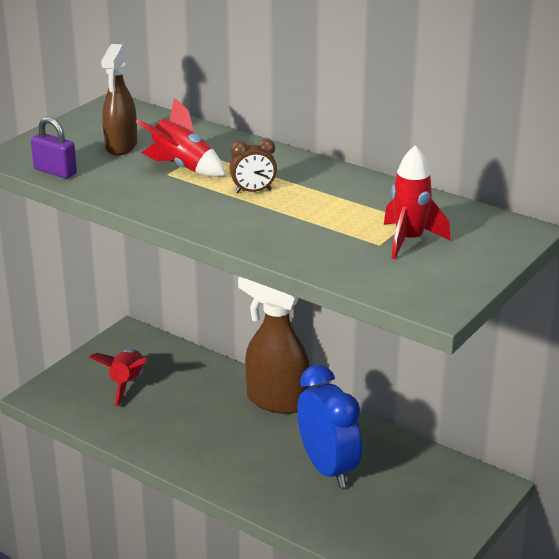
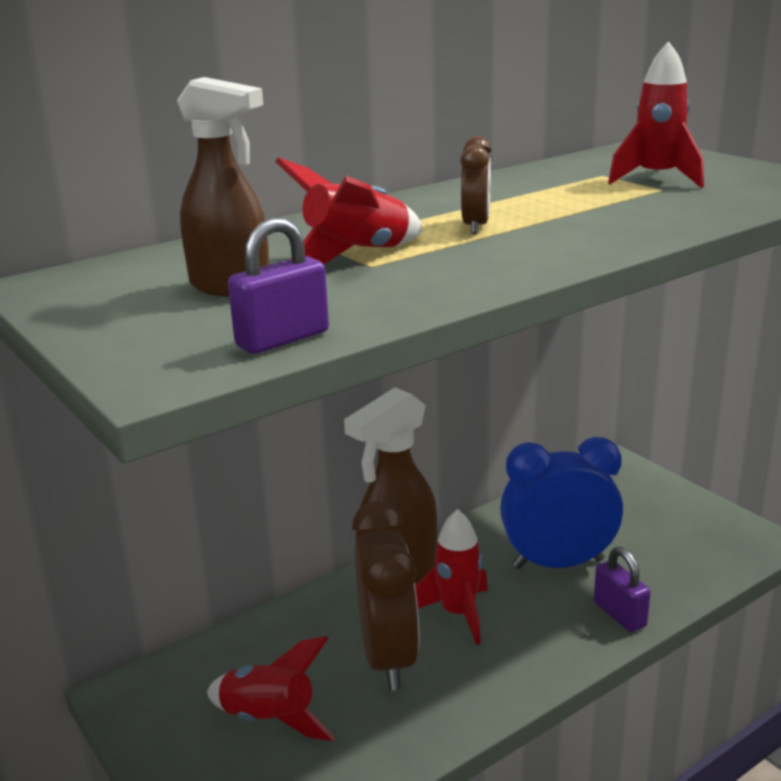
camera: 70 degrees left, 5 degrees down
none -> brown clock [352,501,419,690]
none -> red rocket [415,509,488,645]
none -> purple padlock [594,547,651,632]

